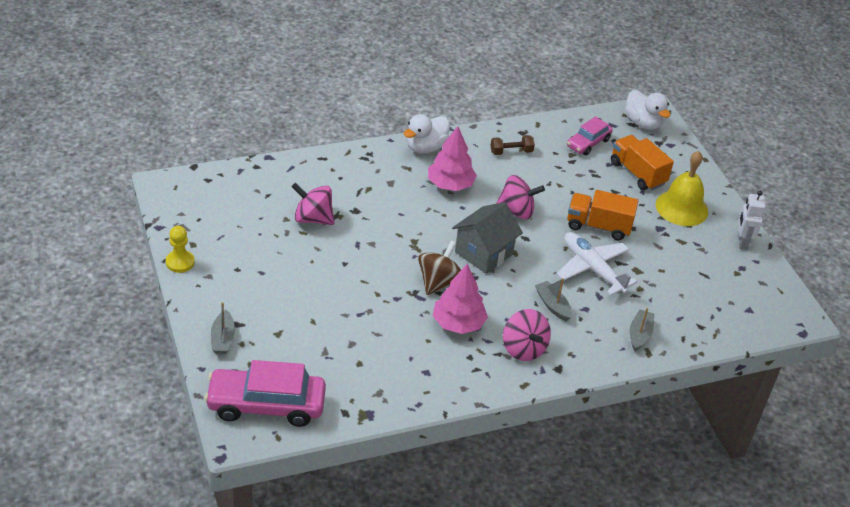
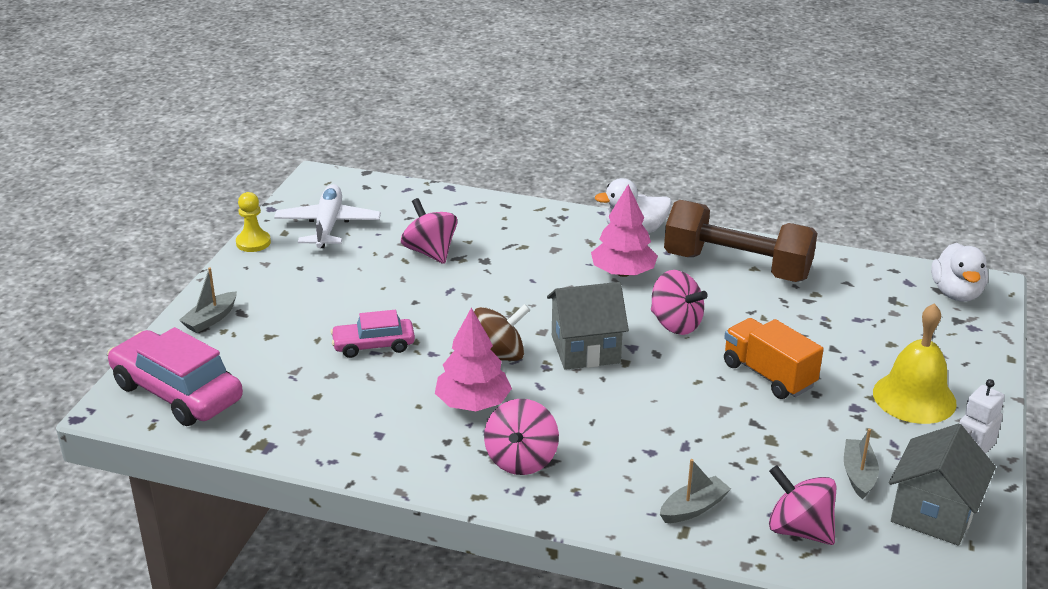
camera: 40 degrees right, 10 degrees down
brown dumbbell [491,135,535,155] -> brown dumbbell [664,200,817,282], size x2.46
grey boat [535,278,572,321] -> grey boat moved to [844,429,879,499]
white plane [557,232,637,295] -> white plane moved to [274,184,381,248]
pink car [567,116,613,155] -> pink car moved to [331,310,415,358]
orange truck [611,135,674,190] -> none
none -> pink spinning top [769,465,837,545]
none -> grey house [889,424,996,546]

